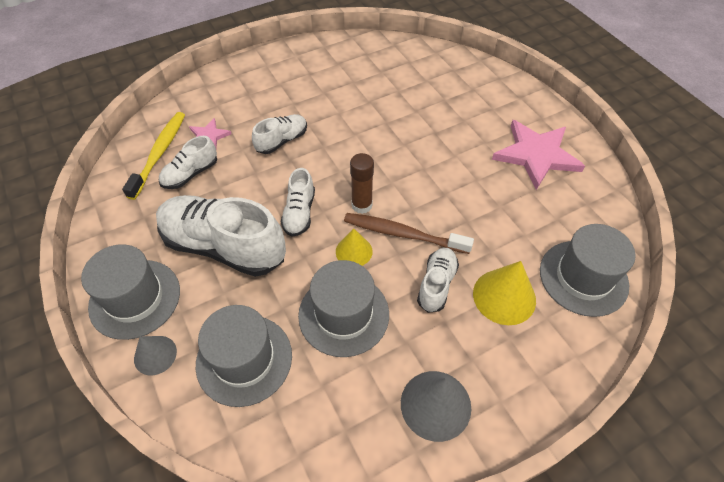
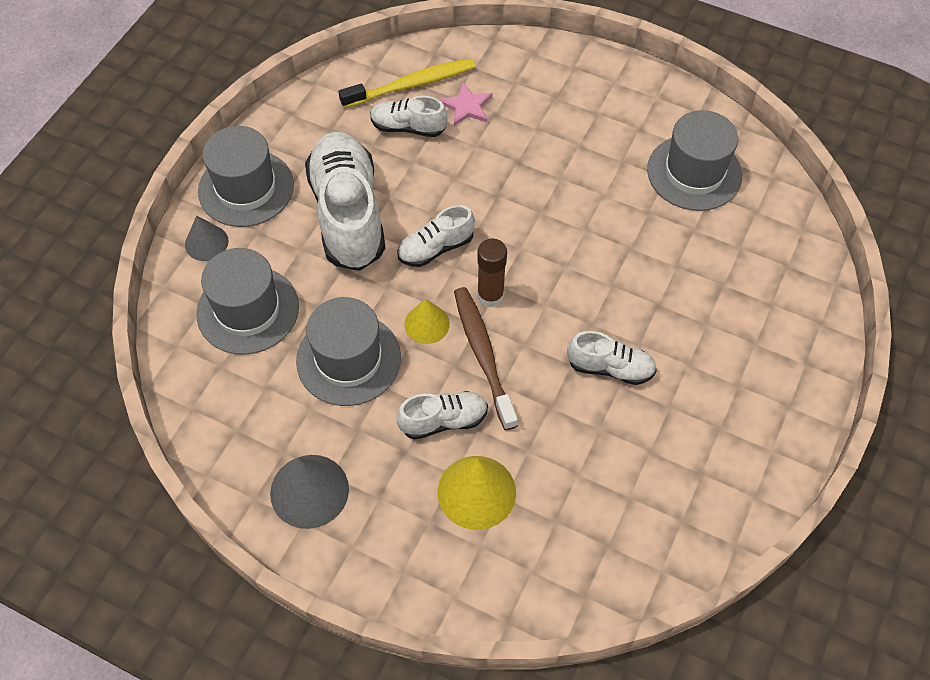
camera: 55 degrees right, 5 degrees up
white shoe [252,114,307,154] -> white shoe moved to [567,331,657,385]
pink star [492,120,585,190] -> none
grey hat [540,224,636,317] -> grey hat moved to [647,110,742,211]

